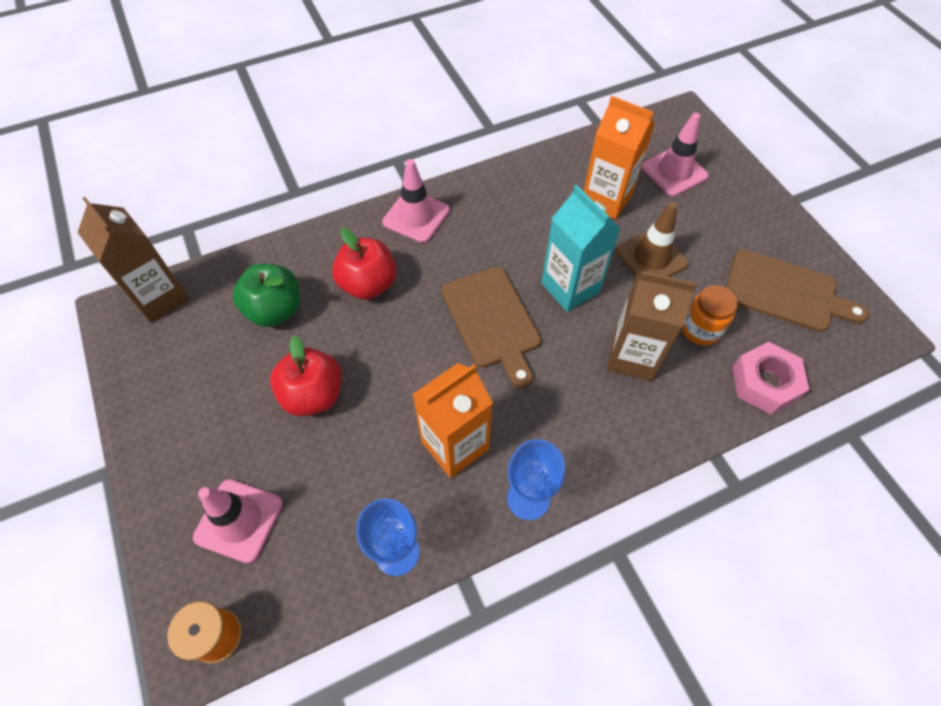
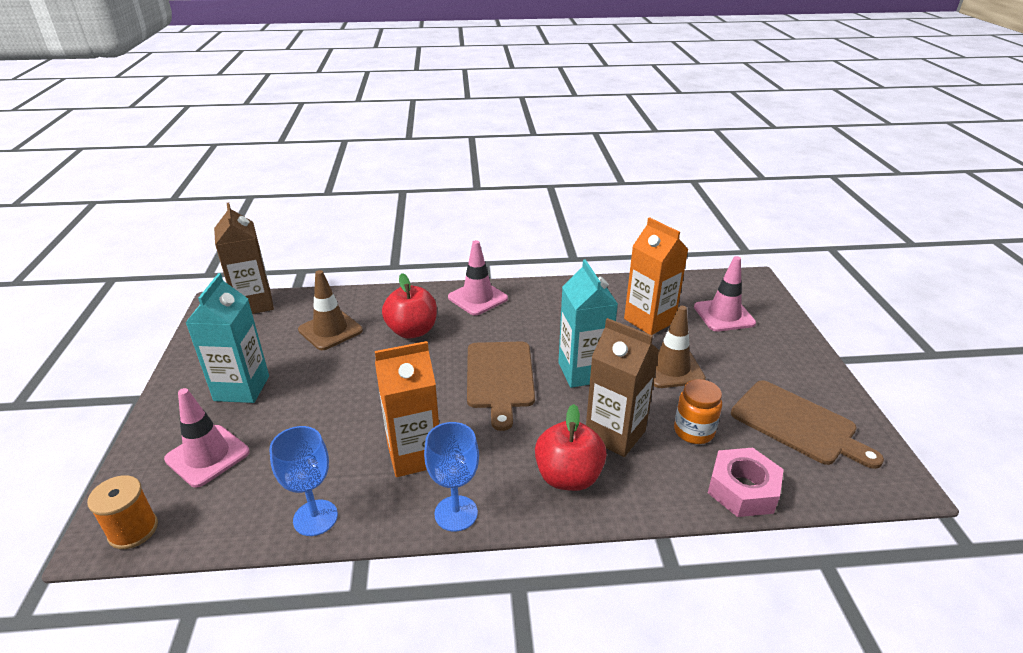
camera: 20 degrees right, 25 degrees down
green apple [233,264,300,327] -> brown traffic cone [298,270,363,350]
red apple [270,335,342,416] -> red apple moved to [535,404,607,491]
none -> turquoise carton [185,273,269,403]

